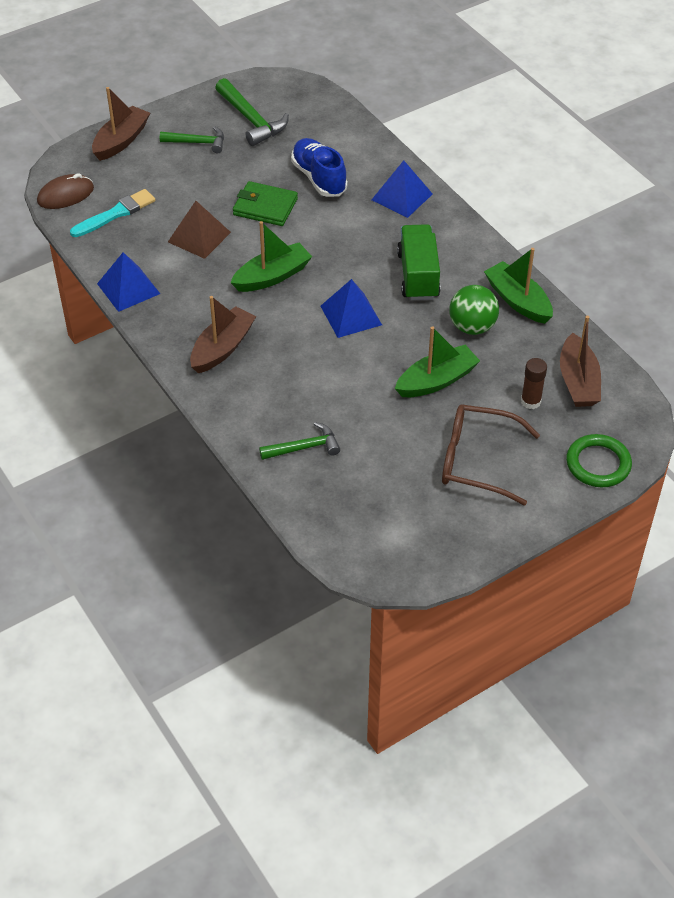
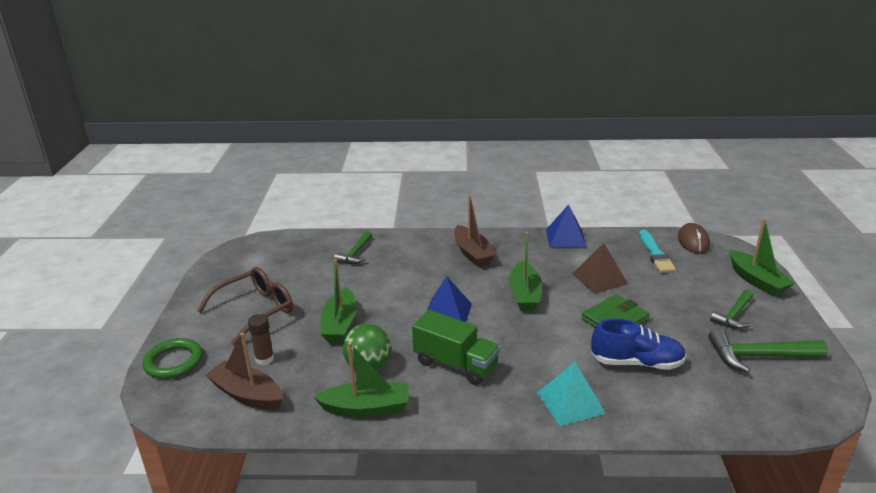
camera: 125 degrees right, 20 degrees down
brown boat [92,87,150,161] -> green boat [730,219,795,296]
blue pyramid [372,160,433,218] -> turquoise pyramid [537,362,606,426]

